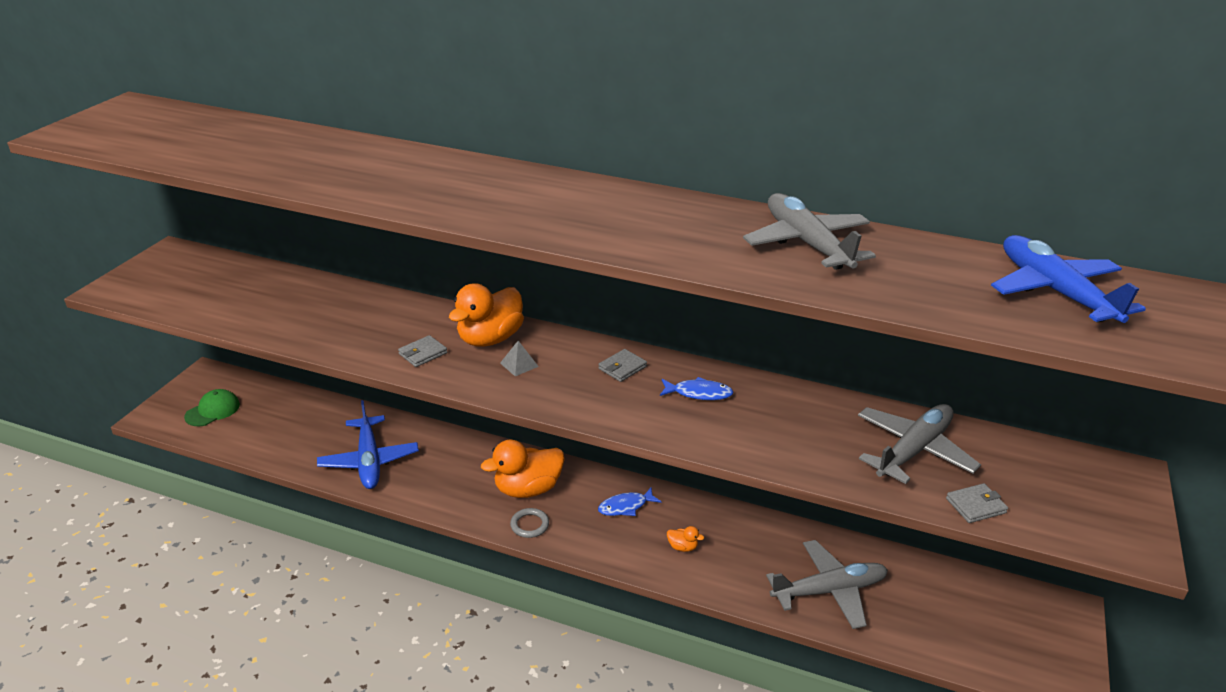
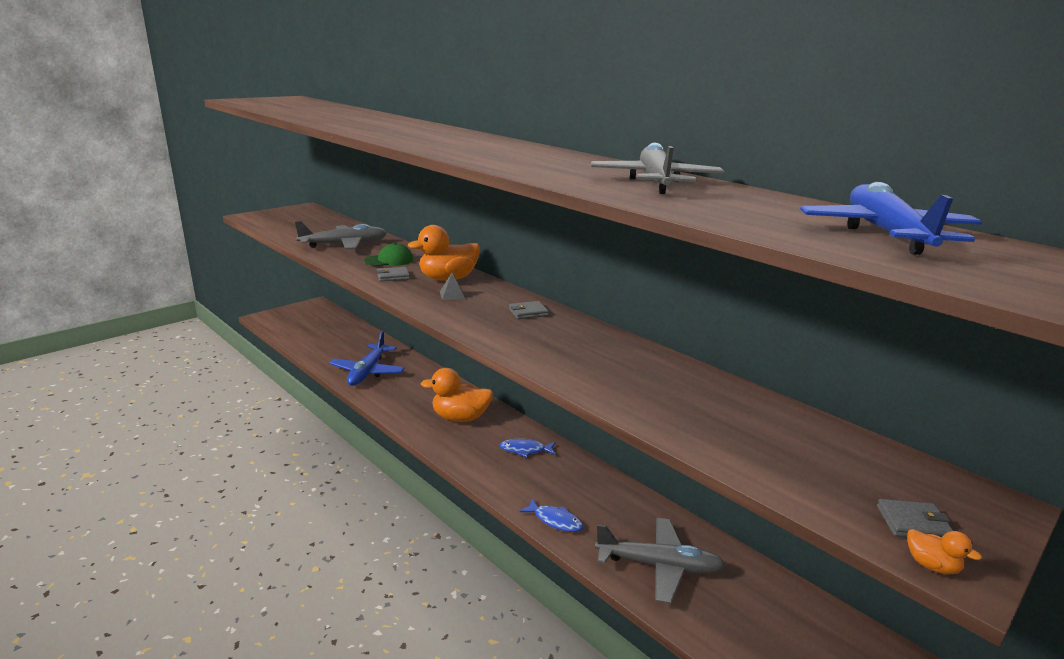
camera: 25 degrees right, 10 degrees down
green cap [184,389,240,426] -> green cap moved to [364,243,413,266]
grey ring [510,508,549,538] -> none
blue fish [660,377,734,400] -> blue fish moved to [519,499,583,532]
orange duck [667,526,704,552] -> orange duck moved to [907,529,982,575]
grey plane [858,404,981,484] -> grey plane moved to [295,221,387,250]
grey wallet [946,483,1008,523] -> grey wallet moved to [877,499,953,537]

